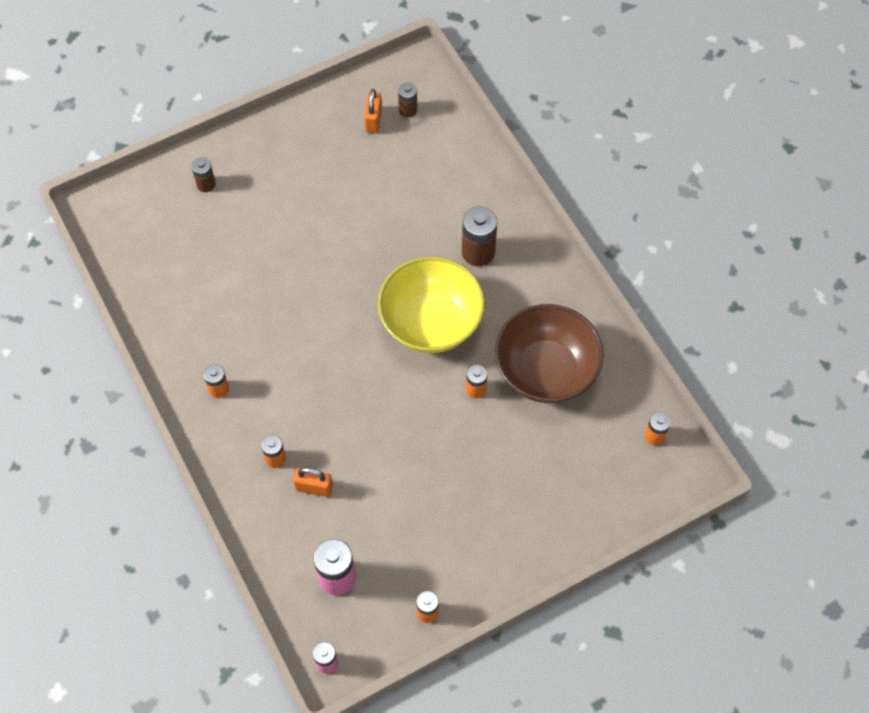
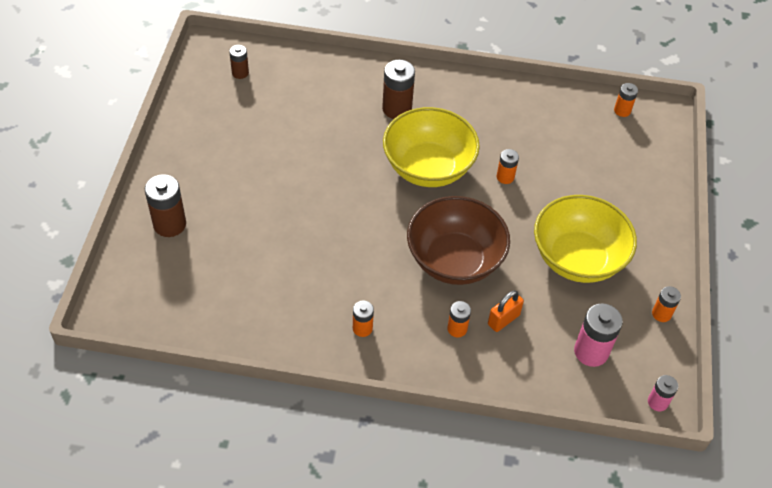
camera: 55 degrees left, 10 degrees down
brown battery [192,157,216,192] -> brown battery [145,174,186,237], size x1.72
orange padlock [364,89,382,133] -> none
brown bowl [495,304,604,403] -> brown bowl moved to [407,196,510,285]
none -> yellow bowl [534,195,637,283]

